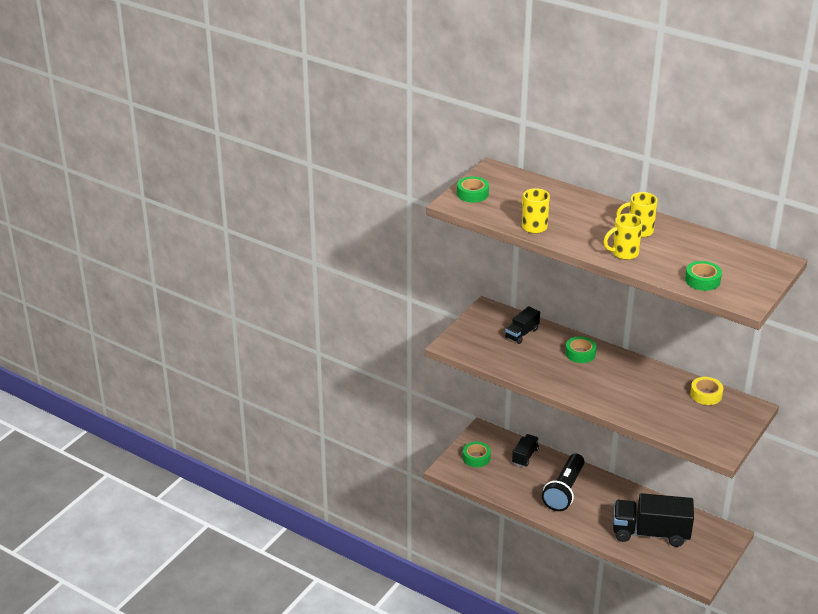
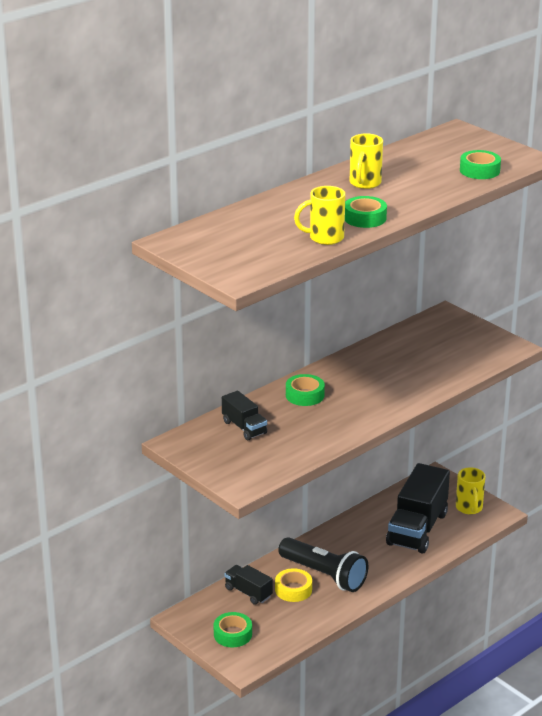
camera: 75 degrees left, 5 degrees down
green tape [457,176,489,202] -> green tape moved to [345,196,387,228]
yellow mug [603,213,643,260] -> yellow mug moved to [456,467,486,514]
yellow tape [690,377,723,405] -> yellow tape moved to [275,568,312,602]

